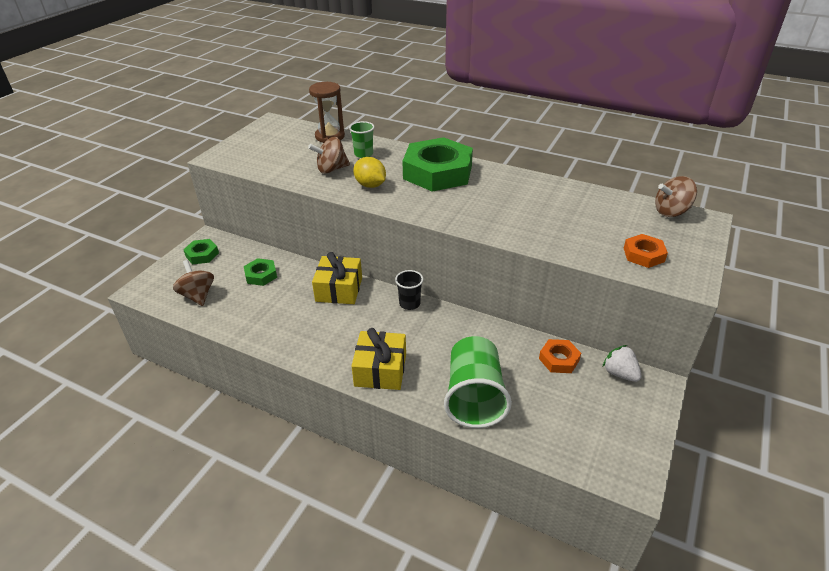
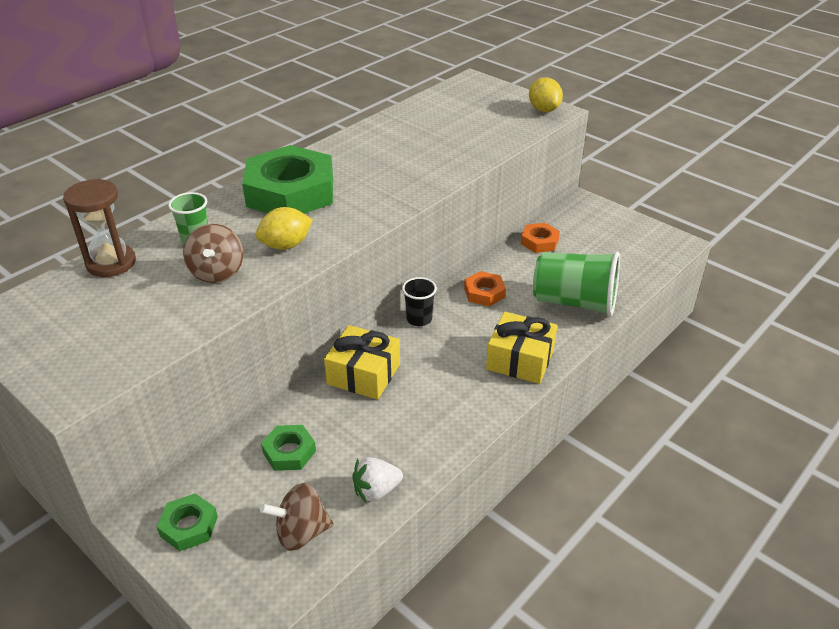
camera: 75 degrees left, 0 degrees up
white strawberry [603,345,642,382] -> white strawberry moved to [353,457,403,503]
orange nut [624,234,668,268] -> orange nut moved to [464,271,506,307]
brown spinning top [655,176,697,217] -> none
none -> yellow lemon [529,78,563,112]

